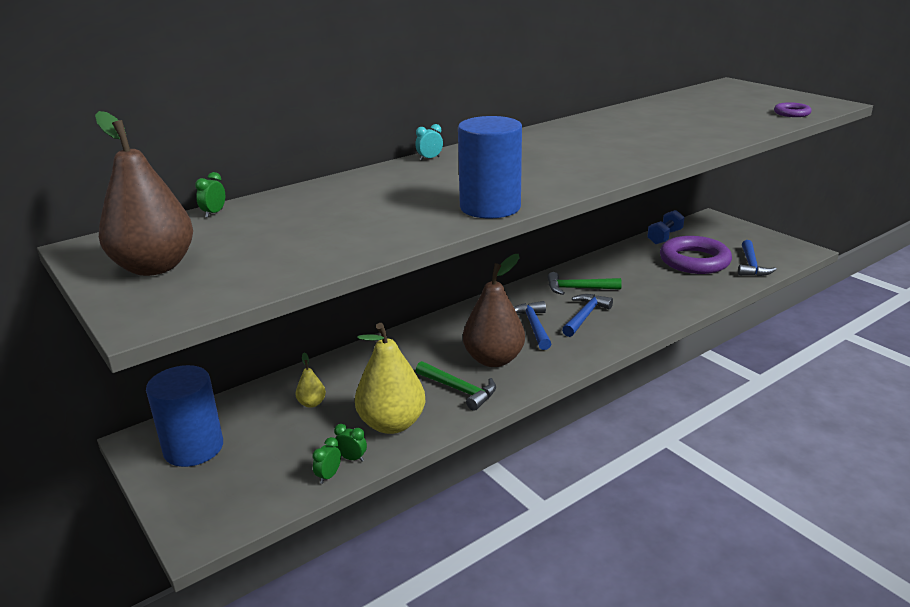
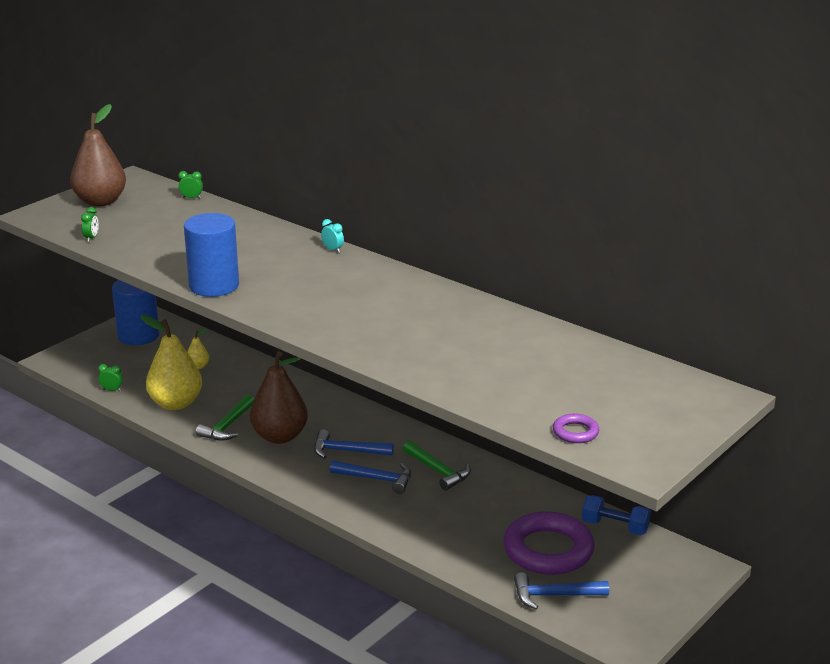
camera: 75 degrees right, 0 degrees up
green clock [334,424,367,462] -> green clock moved to [81,207,99,242]
blue hammer [514,301,551,350] -> blue hammer turned 150 degrees counterclockwise [314,429,394,459]
green hammer [548,272,622,295] -> green hammer turned 150 degrees clockwise [403,441,471,491]

